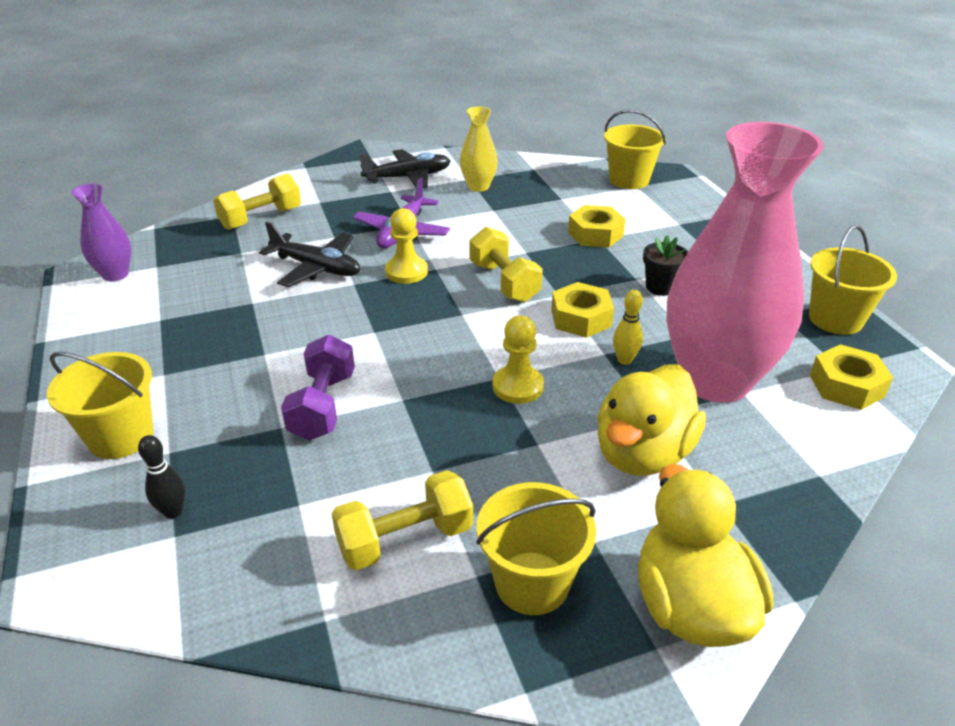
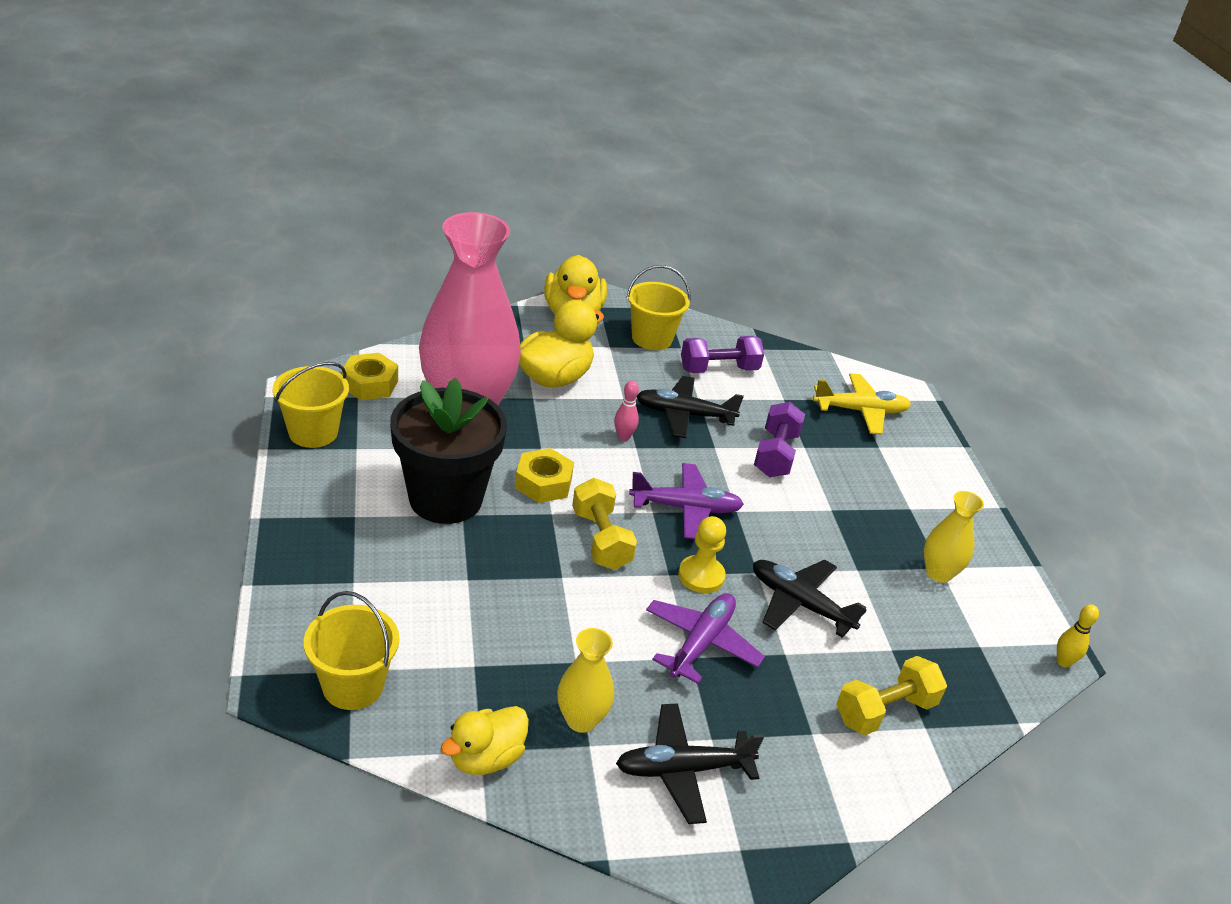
camera: 175 degrees left, 0 degrees up
yellow bucket [47,352,153,459] -> none
purple vase [71,183,131,281] -> none
black bowling pin [138,435,185,519] -> yellow plane [813,373,911,434]
yellow dumbbell [332,470,473,570] -> purple dumbbell [681,336,764,373]
yellow pawn [492,315,544,404] -> pink bowling pin [614,380,639,441]
yellow nut [568,205,626,248] -> none
yellow bowling pin [613,290,643,365] -> yellow bowling pin moved to [1057,604,1099,668]
black flower pot [643,235,688,296] -> black flower pot [390,378,507,524], size x2.41
none -> yellow duck [441,706,529,775]
none -> purple plane [629,463,744,539]
none -> black plane [636,376,744,438]
none -> yellow vase [924,491,984,583]

